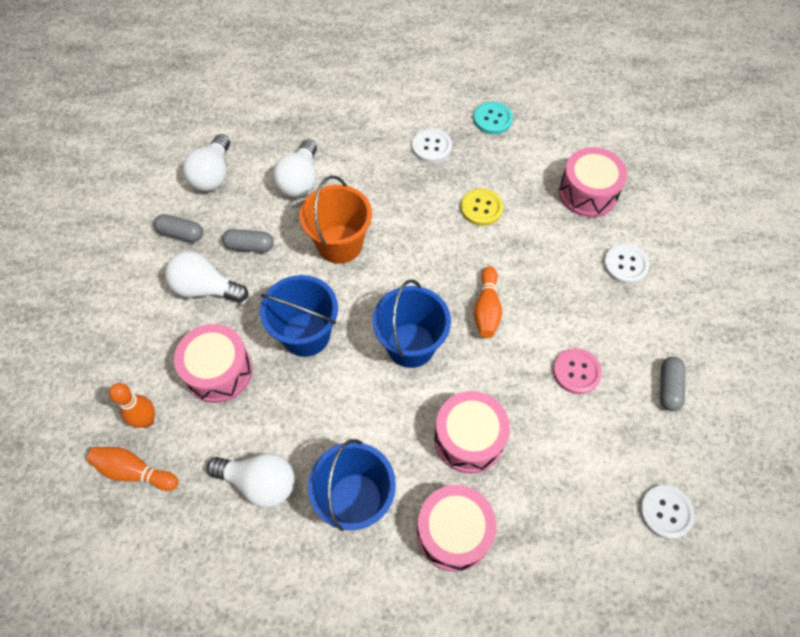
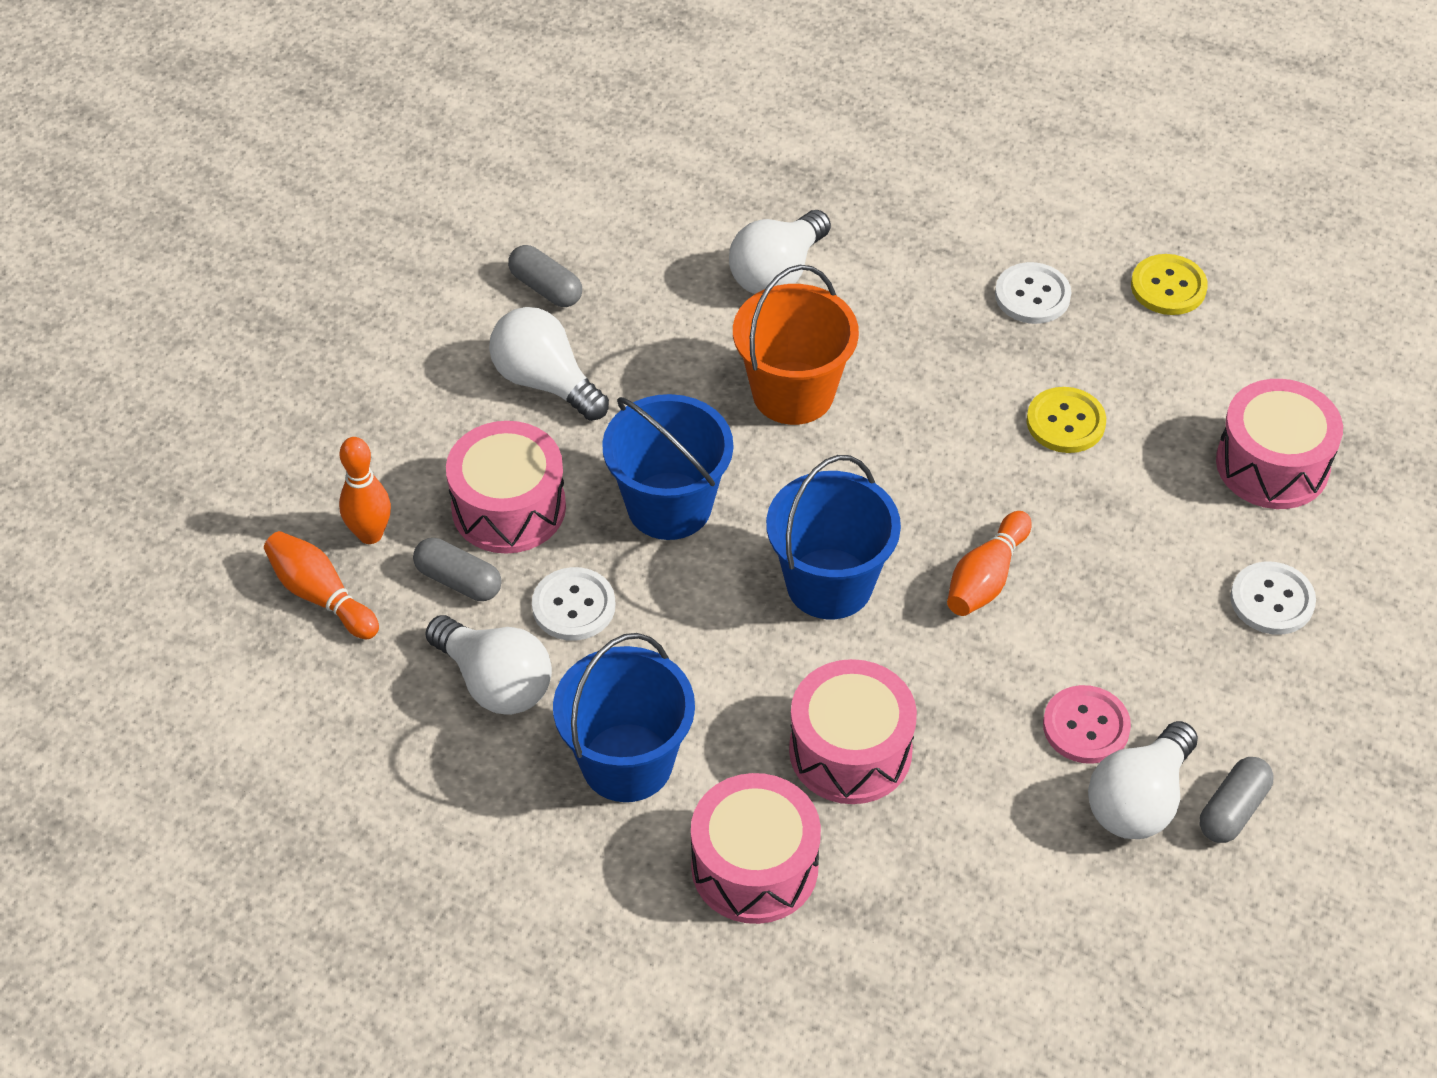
camera: 25 degrees right, 10 degrees down
white light bulb [182,134,230,192] -> white light bulb moved to [1088,721,1198,839]
grey capsule [222,229,274,253] -> grey capsule moved to [413,538,502,601]
turquoise button [473,101,513,134] -> yellow button [1131,254,1208,315]
white button [640,485,695,539] -> white button moved to [532,567,615,641]

